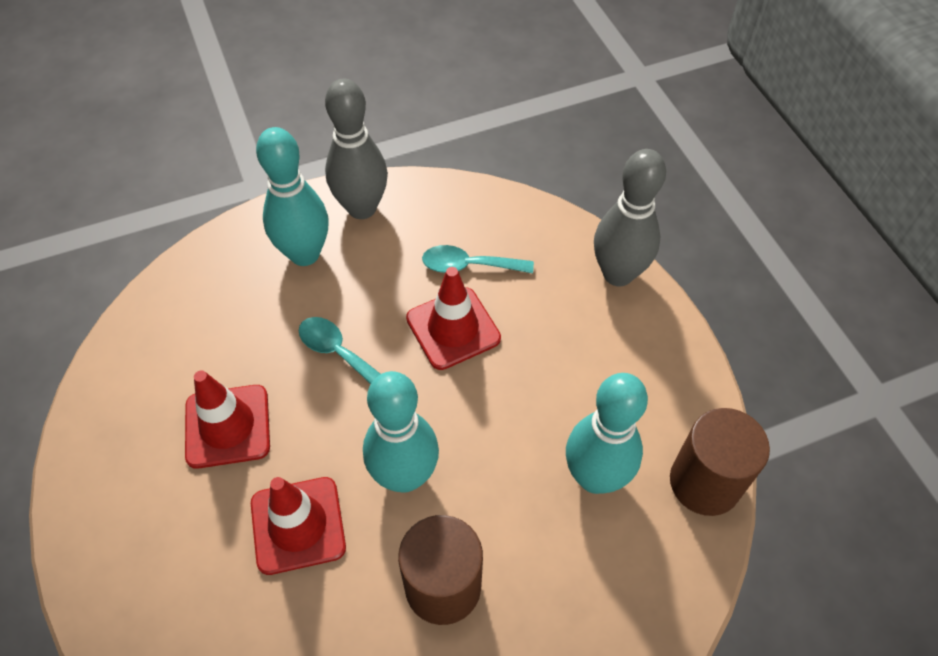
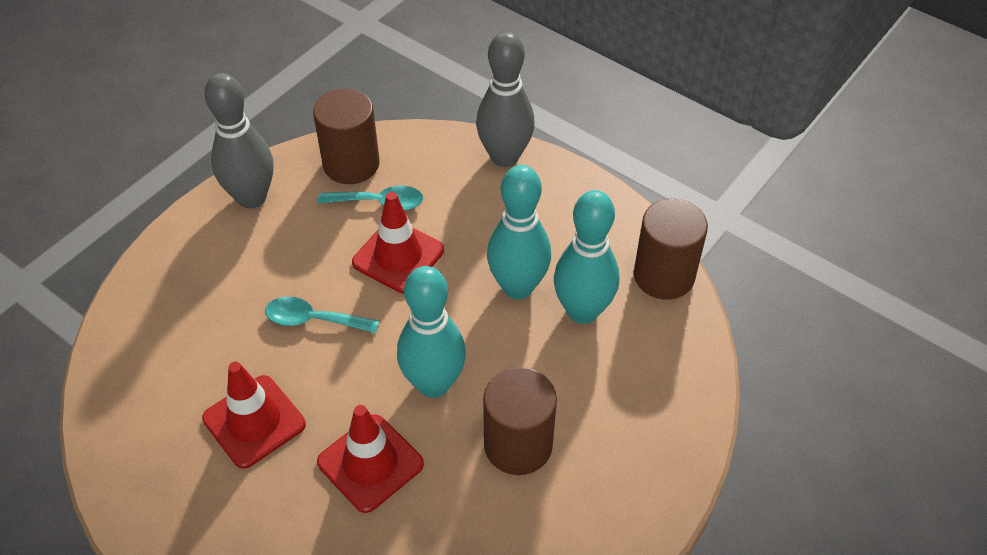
camera: 30 degrees left, 5 degrees down
turquoise bowling pin [256,127,329,266] -> turquoise bowling pin moved to [487,165,551,299]
turquoise spoon [422,245,534,273] -> turquoise spoon turned 150 degrees counterclockwise [318,185,423,210]
none -> brown cylinder [313,88,379,184]

